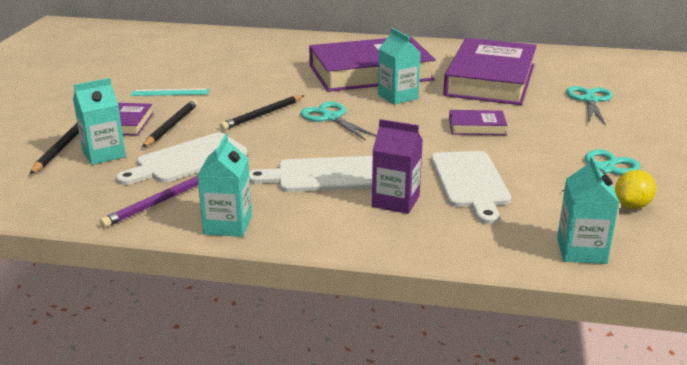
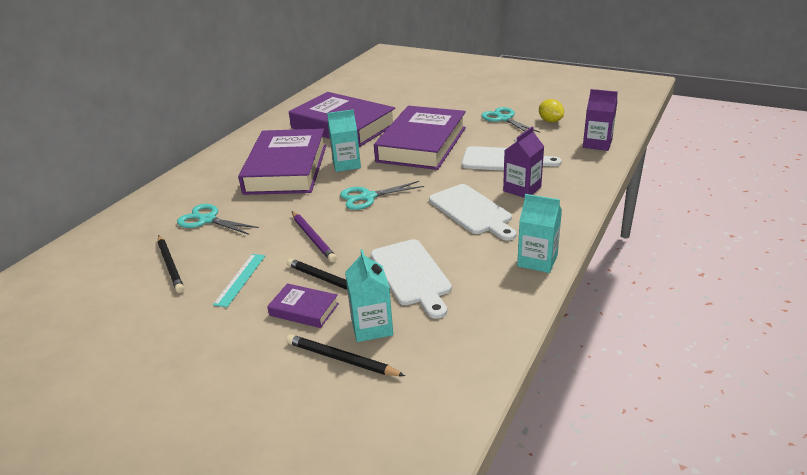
camera: 70 degrees left, 5 degrees up
purple pencil [100,176,198,228] -> purple pencil moved to [292,211,337,262]
black pencil [220,95,304,130] -> black pencil moved to [158,236,184,293]
white cutting board [249,156,373,192] -> white cutting board turned 45 degrees counterclockwise [429,184,516,241]
purple book [449,110,508,135] -> purple book [374,106,466,170], size x2.36
turquoise carton [557,156,620,264] -> purple carton [583,89,618,151]
turquoise scissors [566,86,613,126] -> turquoise scissors moved to [177,204,259,235]

